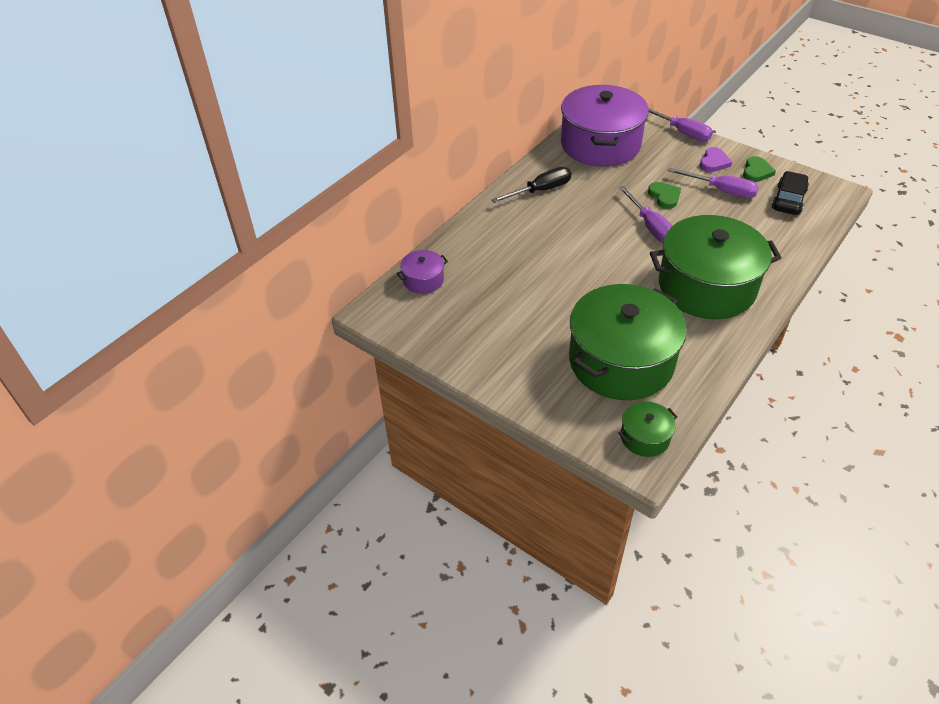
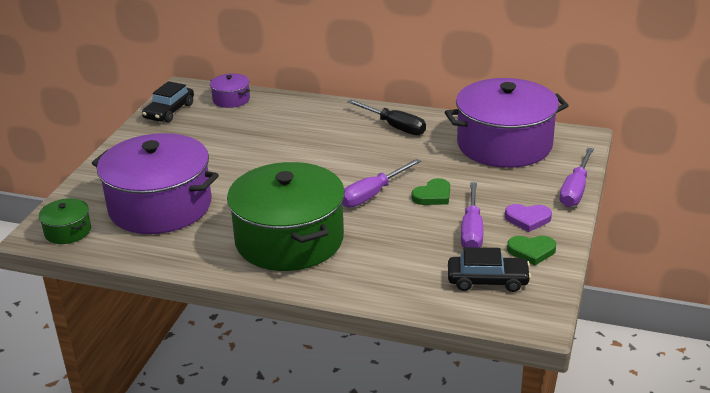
camera: 70 degrees right, 15 degrees down
green pot [569,284,687,400] -> purple pot [92,133,219,234]
none -> black car [142,81,194,123]

